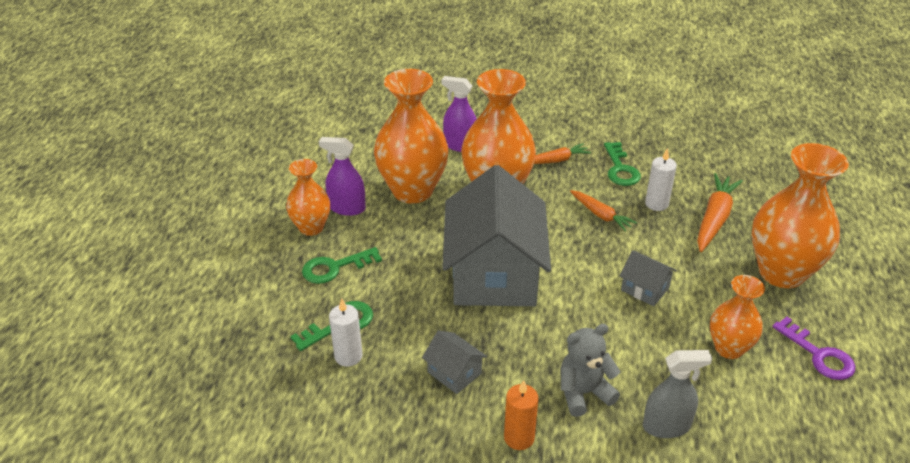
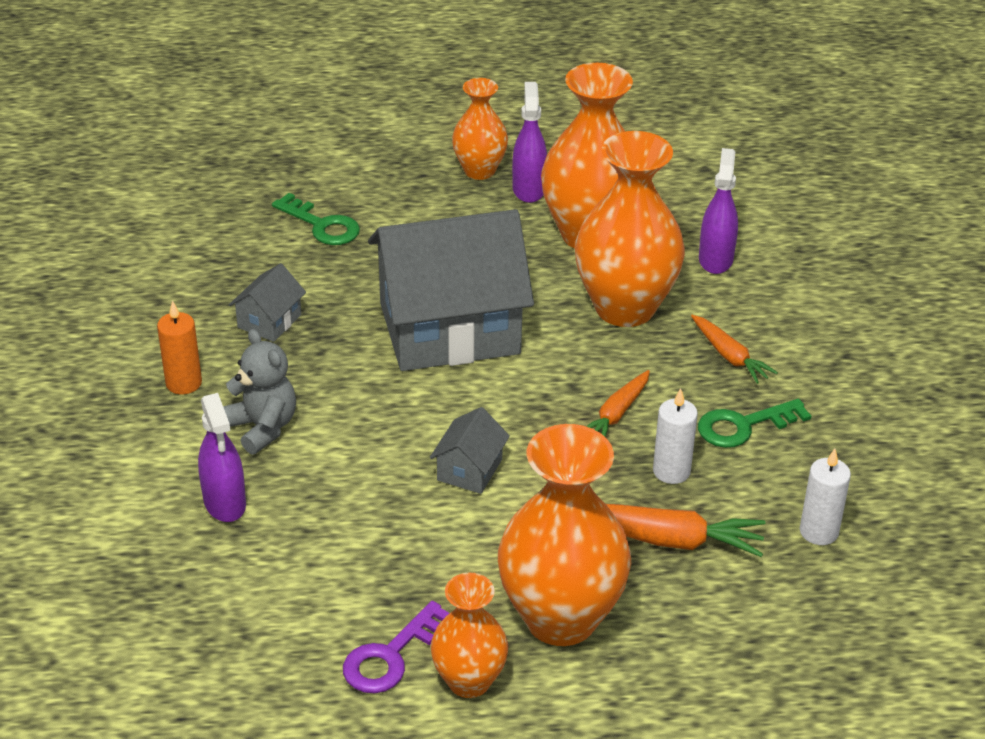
camera: 75 degrees right, 0 degrees up
green key [302,247,382,284] -> none
white candle [329,298,363,367] -> white candle moved to [800,449,851,545]
grey spray bottle [643,350,712,438] -> purple spray bottle [198,393,246,522]
orange vase [710,275,765,359] -> orange vase moved to [430,573,508,698]

